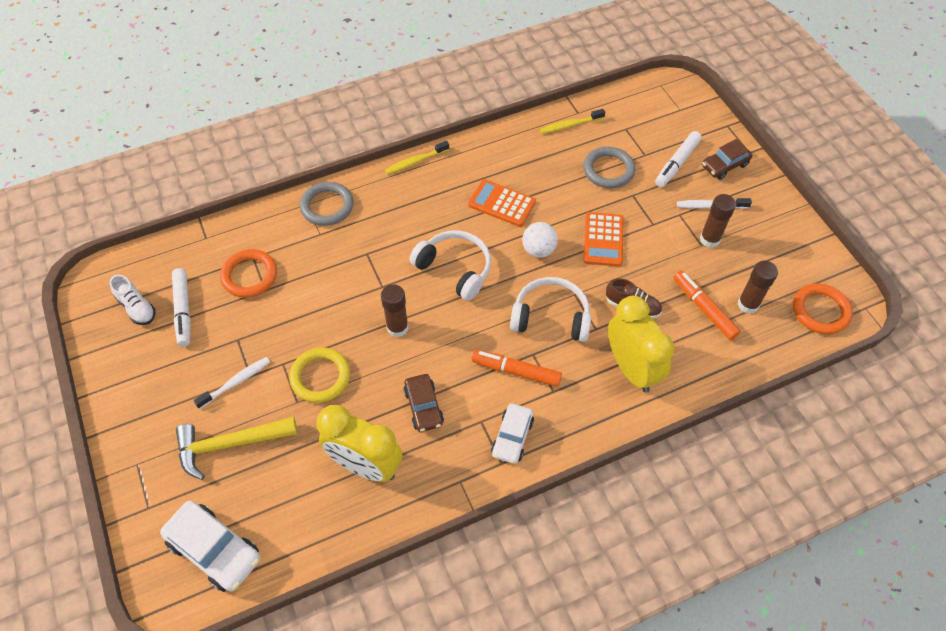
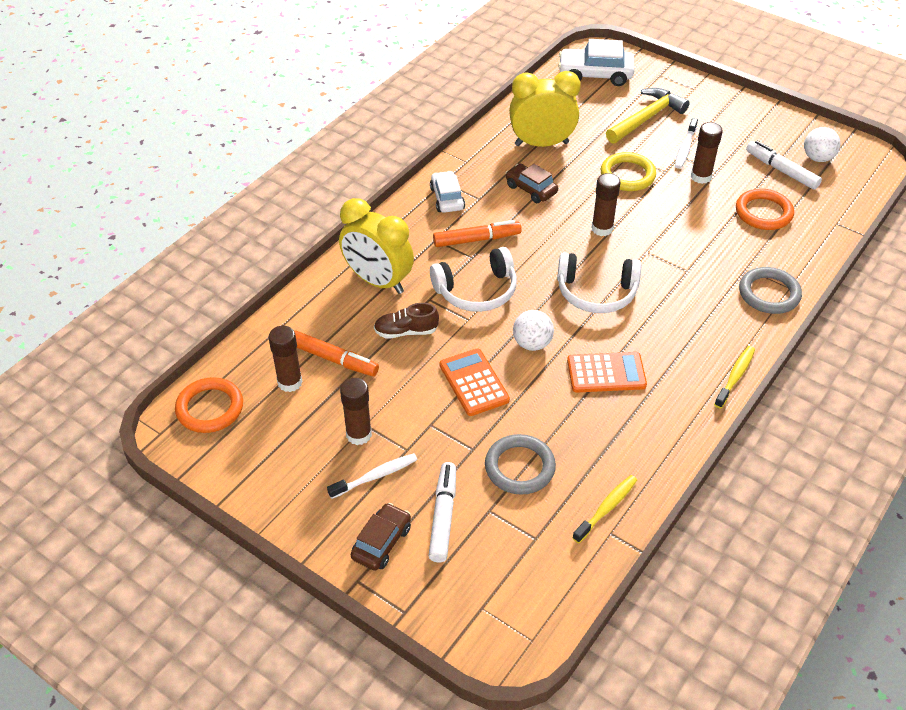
camera: 150 degrees right, 10 degrees down
white shoe [110,275,156,325] -> white ball [804,127,841,162]
none -> brown glue stick [691,122,723,184]

